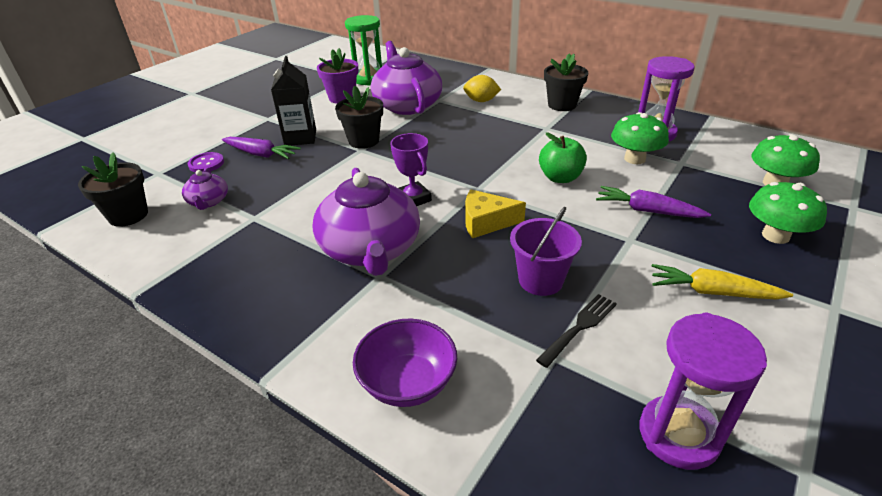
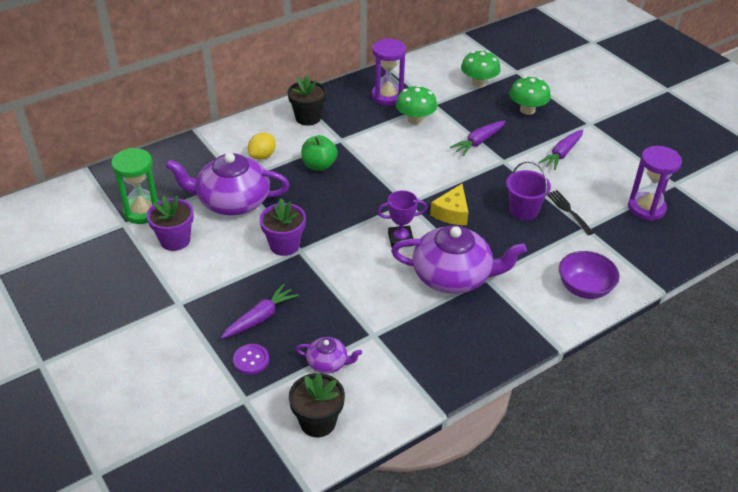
camera: 70 degrees left, 5 degrees up
black carton [271,56,316,146] -> none
black flower pot [335,86,383,149] -> purple flower pot [260,199,306,256]
green apple [539,132,587,183] -> green apple moved to [301,135,338,171]
yellow carrot [652,264,793,300] -> purple carrot [538,130,583,170]

